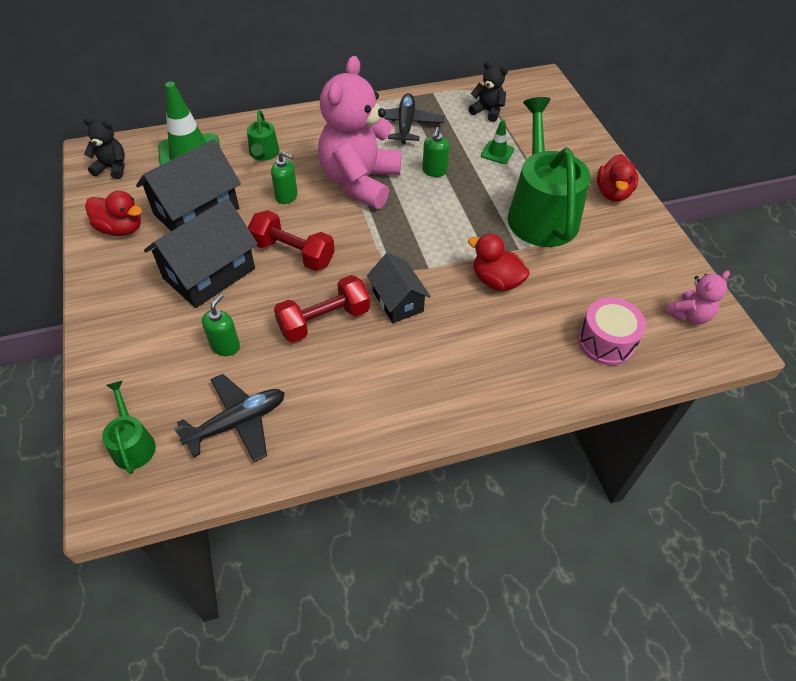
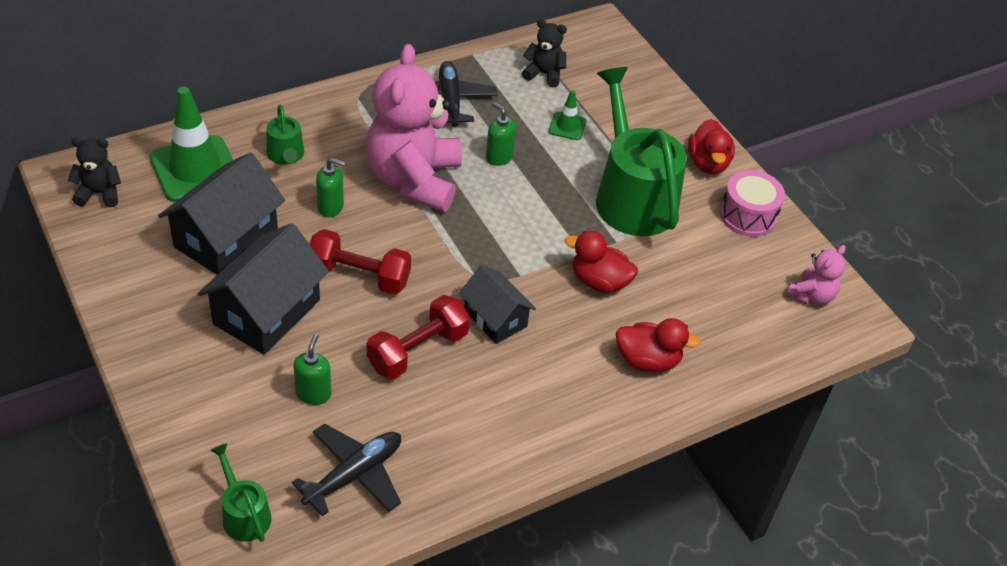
camera: 15 degrees left, 5 degrees down
red duck [85,191,142,236] -> red duck moved to [616,318,701,372]
green soap dispenser [422,127,450,177] -> green soap dispenser turned 135 degrees clockwise [486,102,516,166]
pink drum [578,298,646,366] -> pink drum moved to [720,170,785,237]

